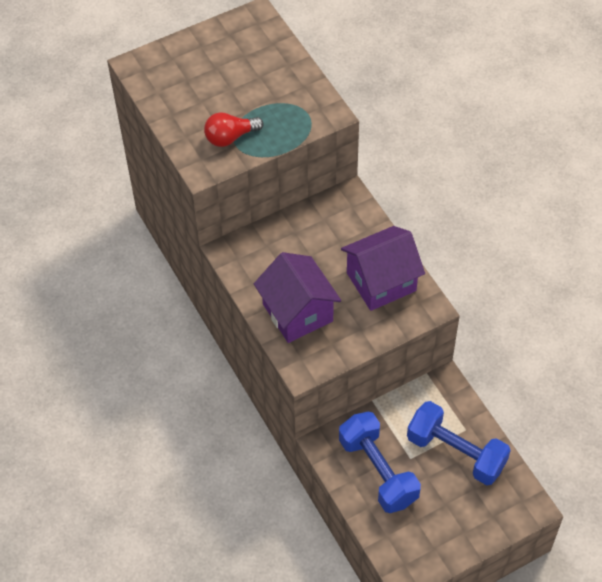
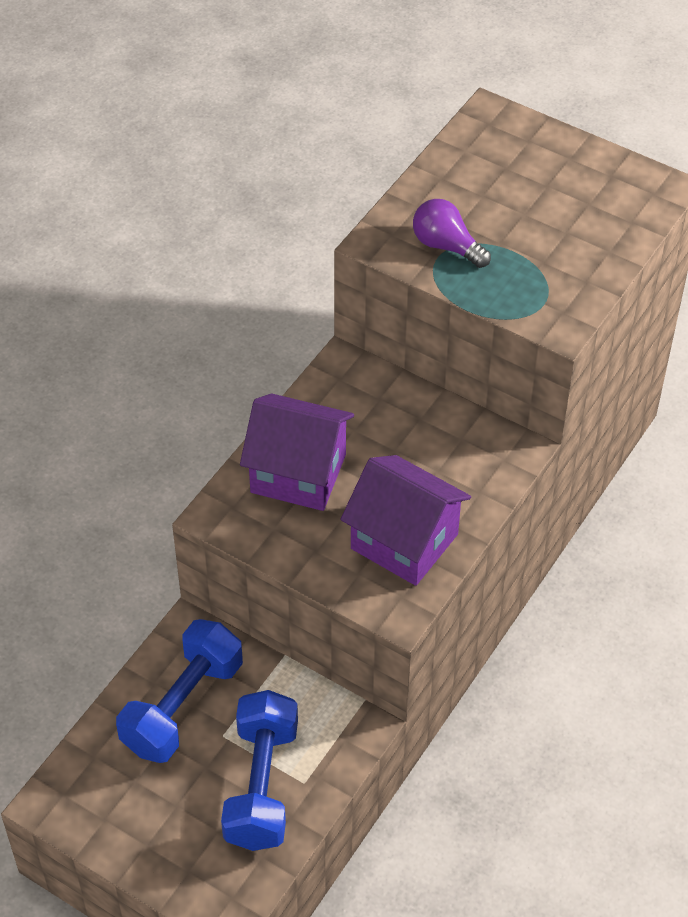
camera: 60 degrees right, 5 degrees down
red light bulb [204,112,264,147] -> purple light bulb [413,199,491,268]
purple house [254,252,341,343] -> purple house turned 75 degrees clockwise [240,393,354,511]

